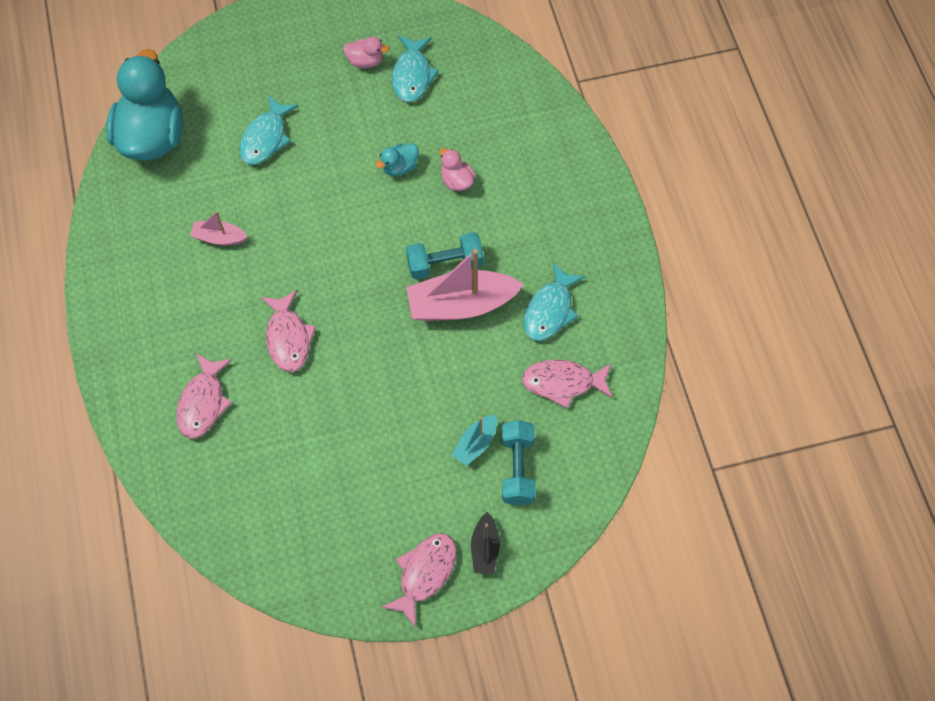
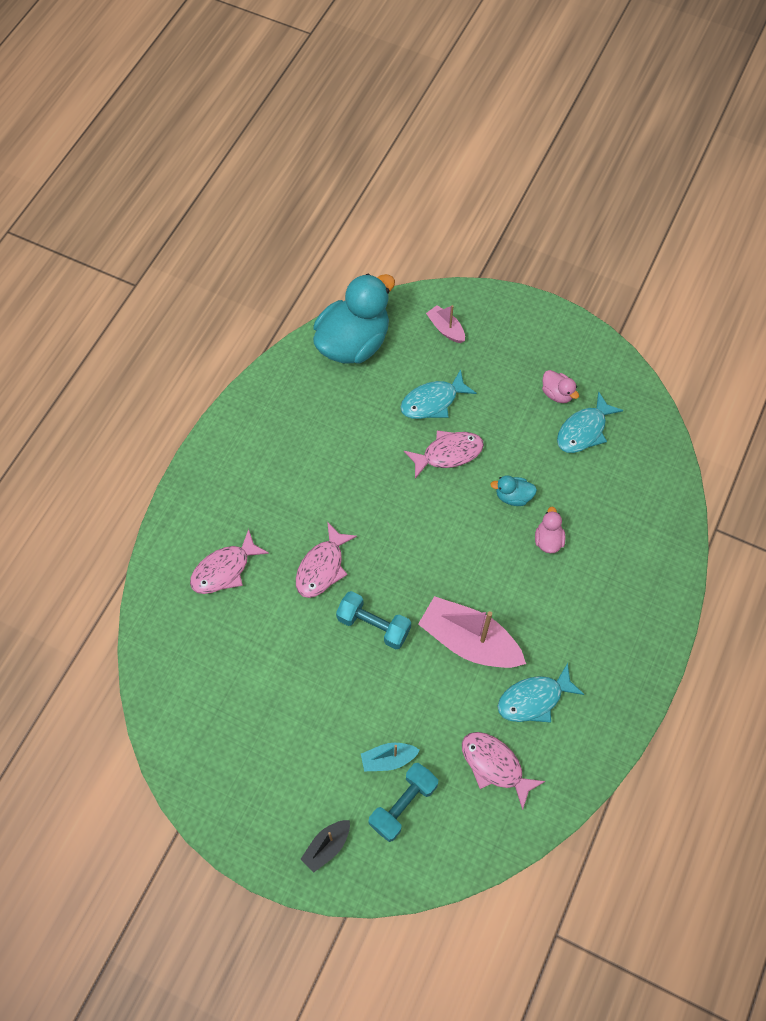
camera: 40 degrees right, 0 degrees up
pink boat [190,211,248,246] -> pink boat moved to [426,305,465,343]
pink fish [381,533,456,628] -> pink fish moved to [404,430,484,479]
turquoise dumbbell [406,232,483,279] -> turquoise dumbbell moved to [336,591,411,649]

